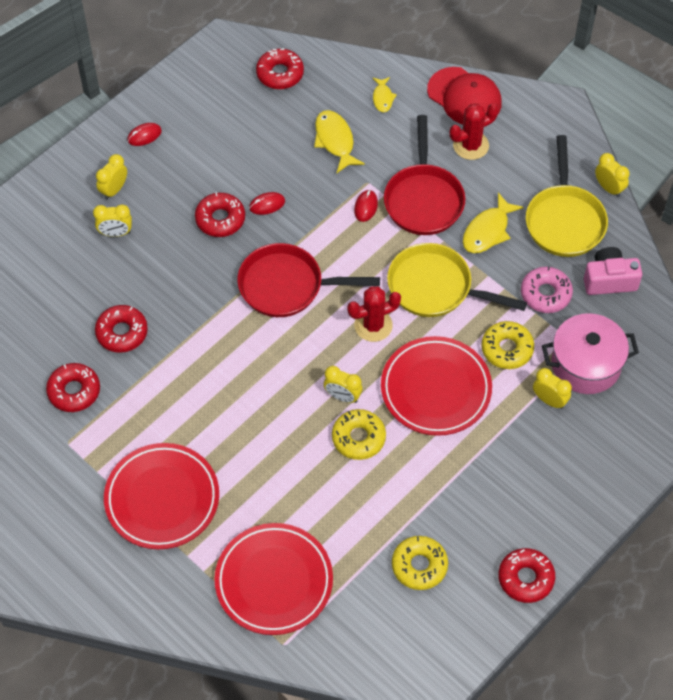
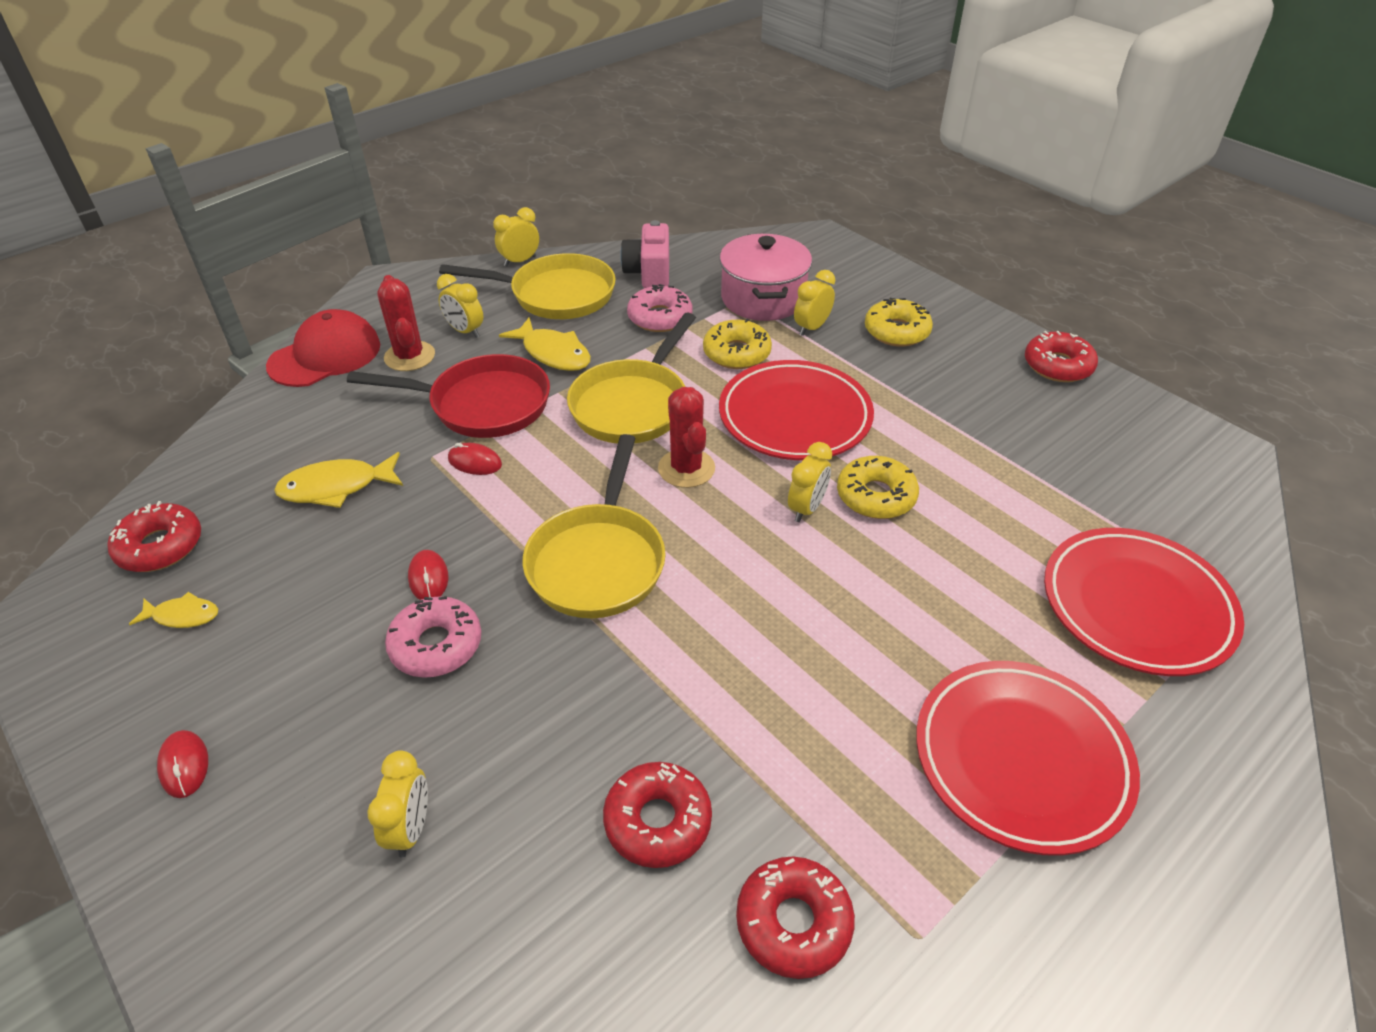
camera: 85 degrees left, 15 degrees down
yellow clock [96,154,127,200] -> yellow clock moved to [437,274,483,338]
red donut [195,192,245,237] -> pink donut [385,596,481,678]
red pan [237,243,380,317] -> yellow pan [523,434,666,618]
yellow fish [373,77,397,112] -> yellow fish moved to [129,592,218,628]
yellow donut [392,536,448,590] -> yellow donut moved to [865,298,933,347]

